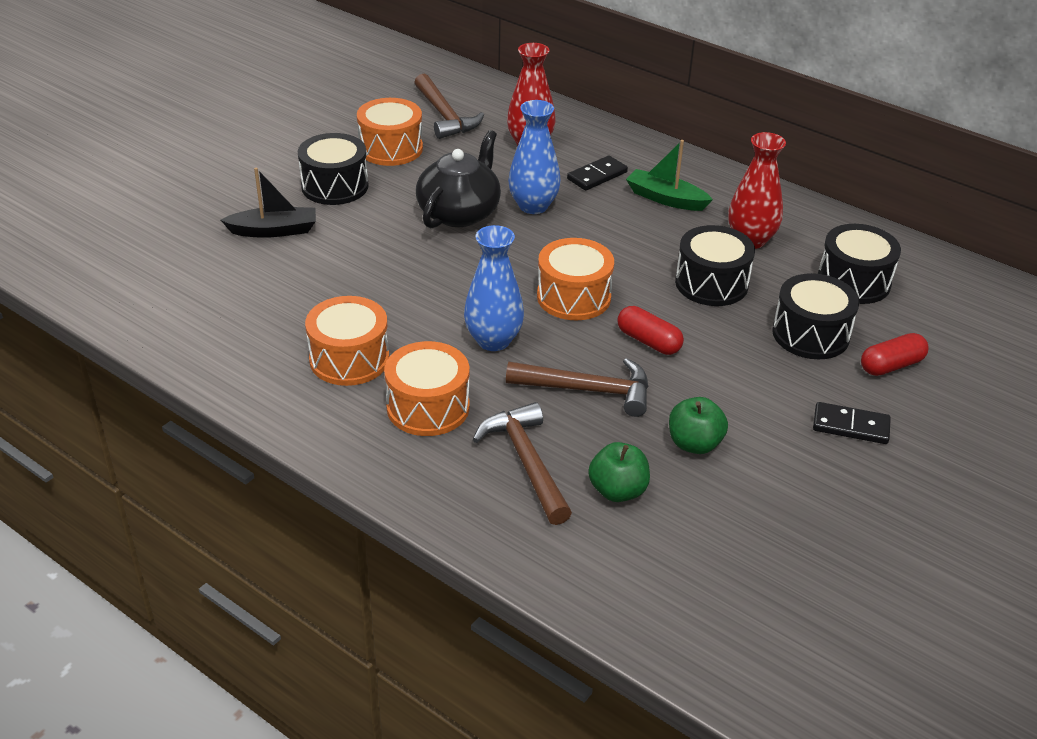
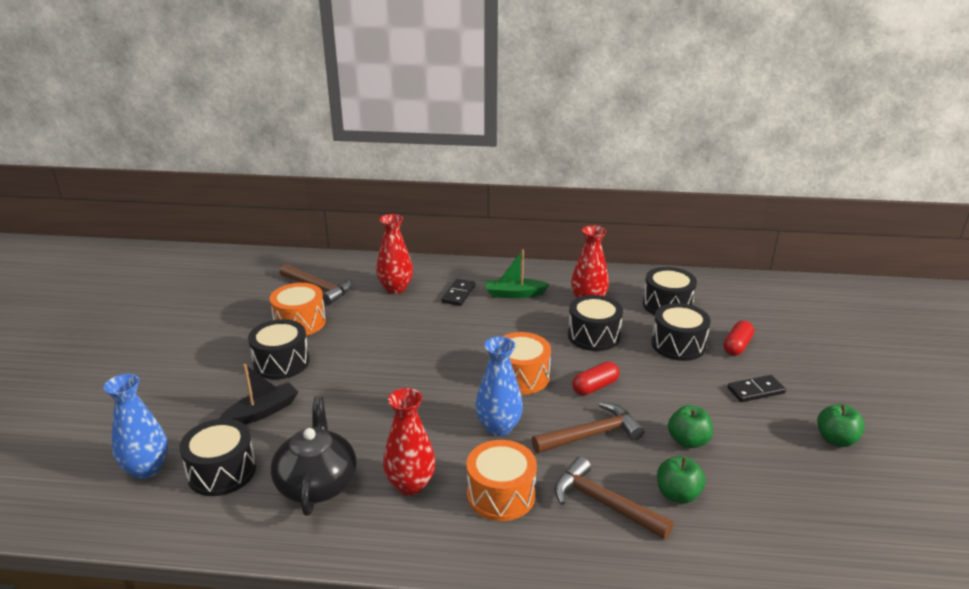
camera: 30 degrees left, 10 degrees down
orange drum [305,296,389,386] -> red vase [383,388,436,495]
black teapot [416,130,501,228] -> black teapot moved to [271,396,356,516]
blue vase [508,100,561,214] -> blue vase moved to [104,374,168,479]
red capsule [617,306,684,355] -> red capsule turned 45 degrees counterclockwise [572,361,619,395]
none -> black drum [179,419,256,496]
none -> green apple [817,404,865,447]

